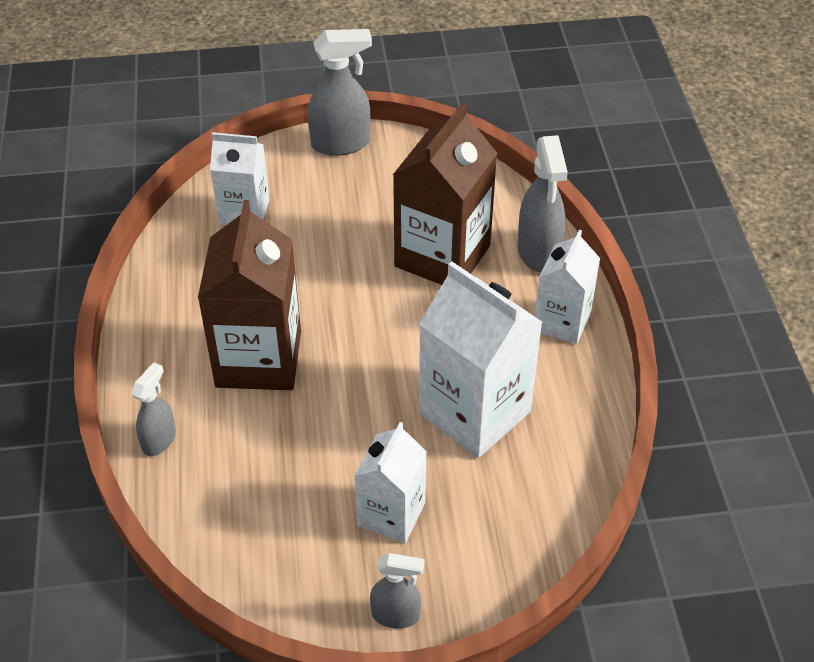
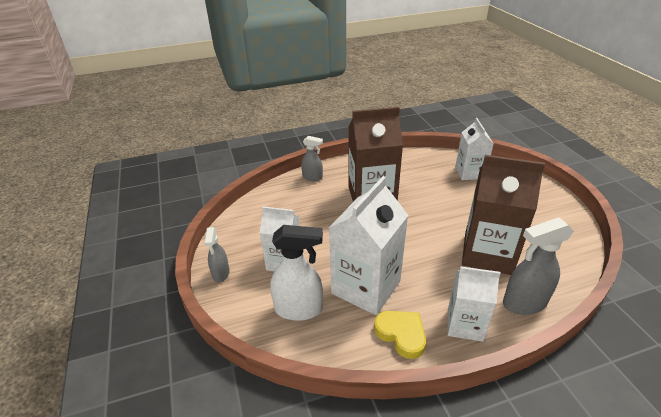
camera: 80 degrees right, 10 degrees down
grey spray bottle [308,29,372,156] -> none
none -> white spray bottle [270,225,323,321]
none -> yellow heart [374,311,426,359]

